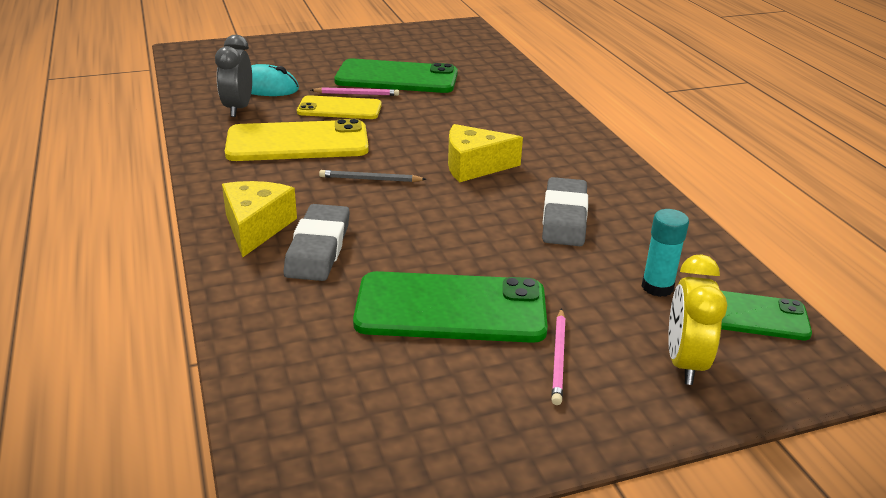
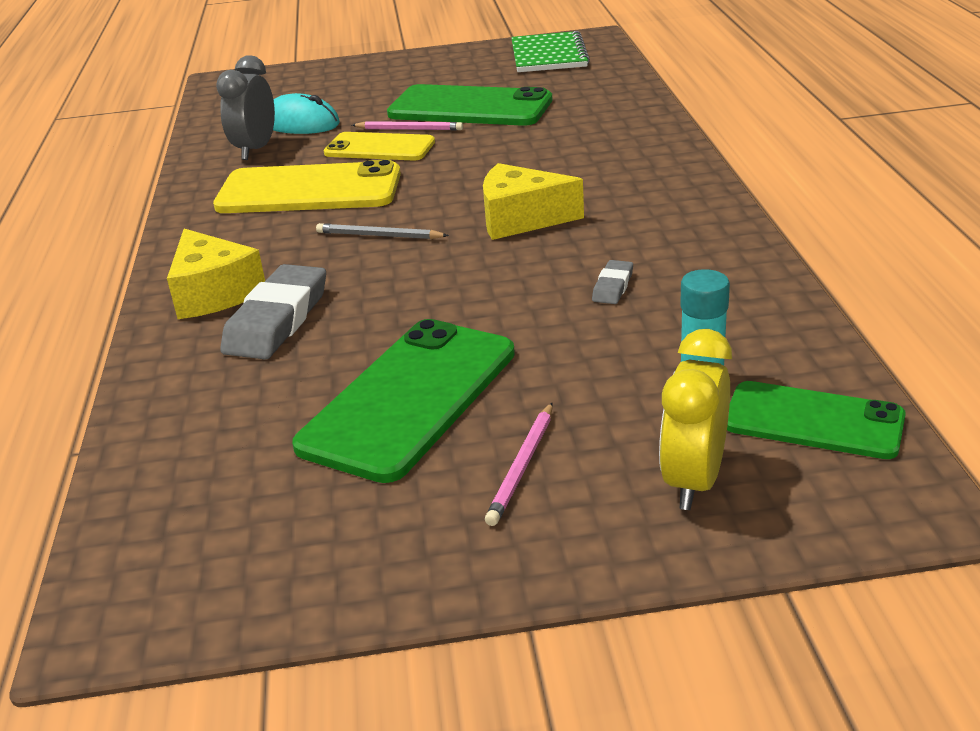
camera: 15 degrees right, 0 degrees up
yellow cheese [222,181,297,257] -> yellow cheese turned 135 degrees clockwise [167,229,265,319]
green phone [353,271,548,343] -> green phone turned 75 degrees counterclockwise [292,319,515,483]
grey eraser [542,177,588,246] -> grey eraser [592,260,633,304], size x0.48
none -> green notebook [511,31,590,72]

